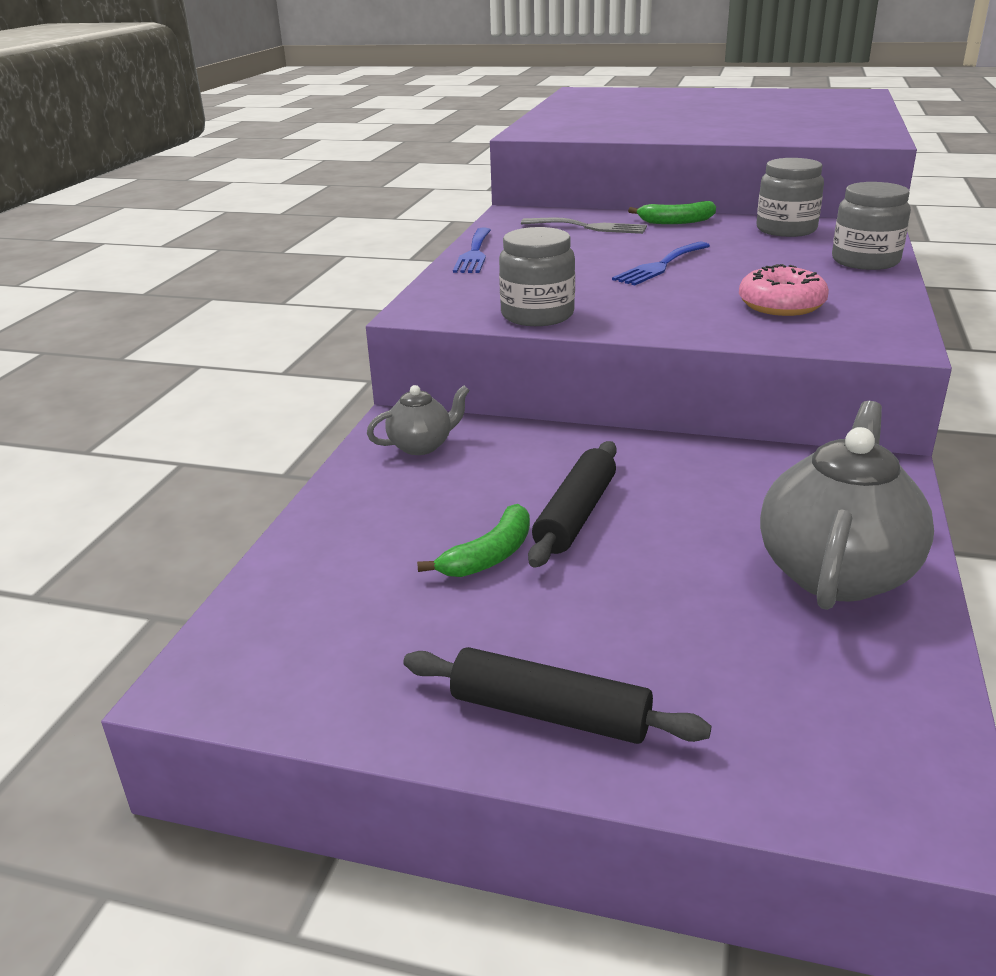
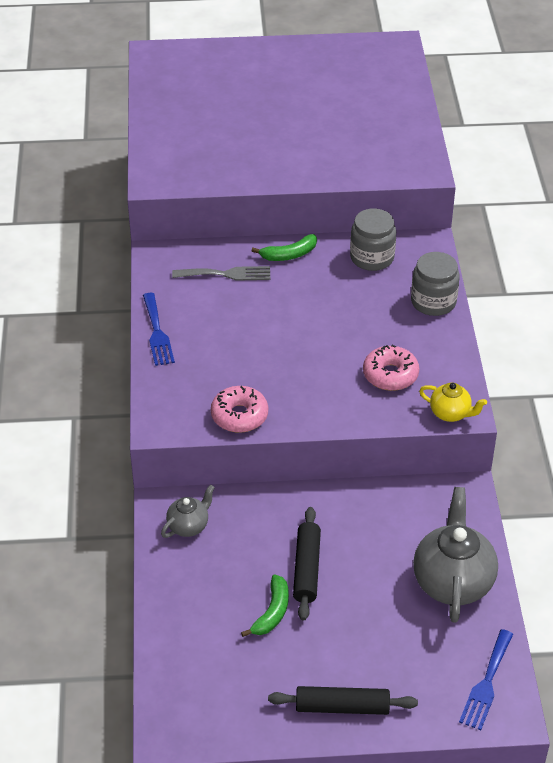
camera: 20 degrees left, 15 degrees up
grey jar [499,227,575,326] -> pink donut [211,386,268,433]
blue fork [612,241,710,285] -> blue fork moved to [459,629,513,730]
none -> yellow teapot [419,383,487,422]

